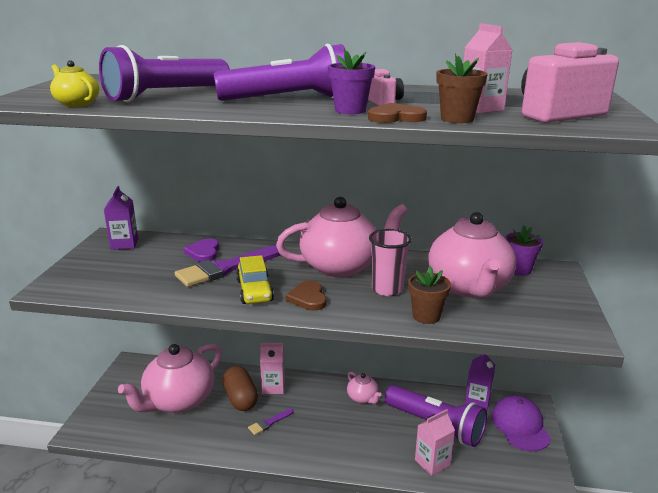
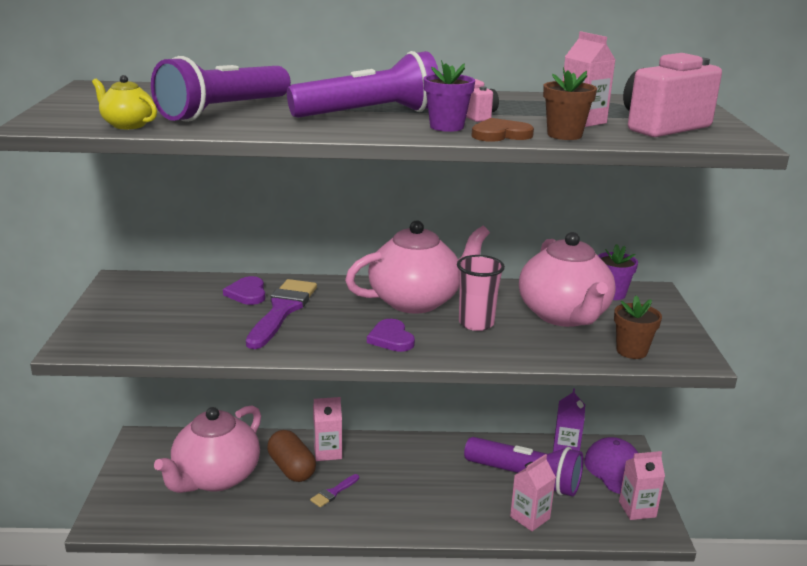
camera: 10 degrees left, 0 degrees up
purple carton [104,186,138,250] -> none
purple brush [175,245,280,287] -> purple brush turned 150 degrees clockwise [246,279,317,349]
yellow car [236,255,274,304] -> none
brown heart [285,281,327,311] -> purple heart [367,319,415,352]
pink teapot [347,372,381,404] -> none
brown flower pot [408,266,451,324] -> brown flower pot moved to [614,295,662,359]
none -> pink carton [619,451,665,520]

